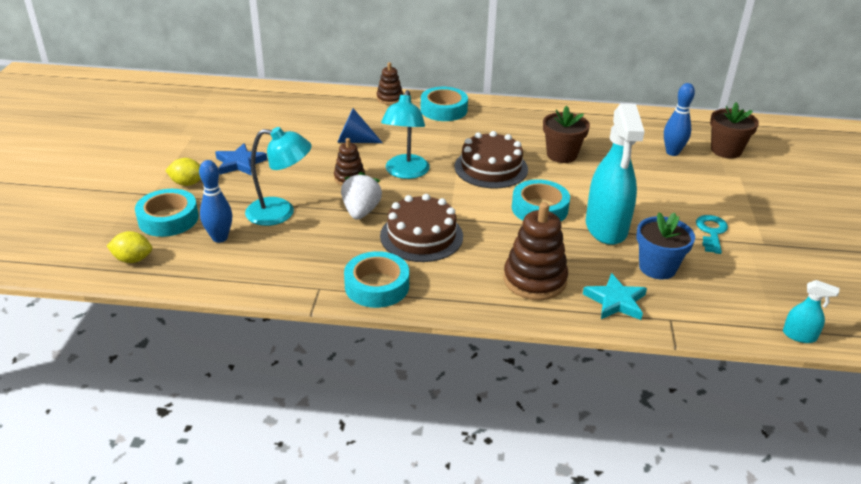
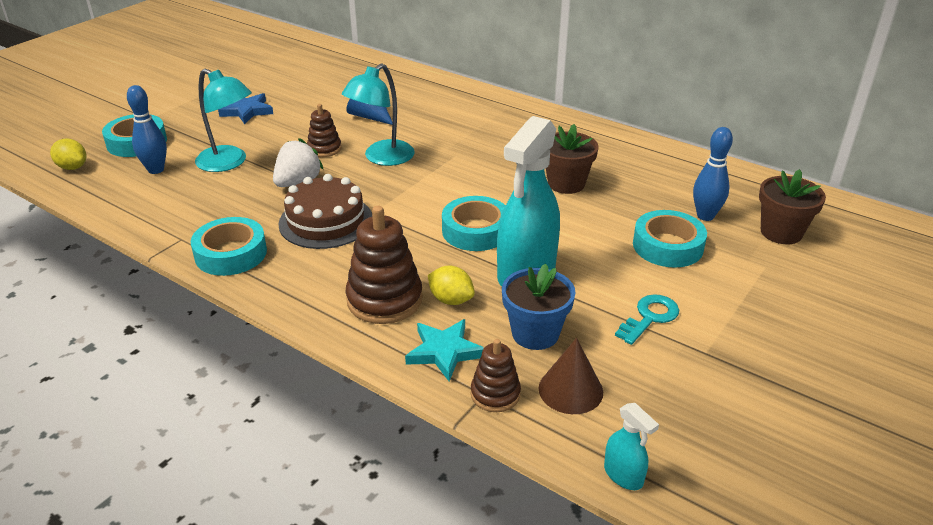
camera: 30 degrees right, 0 degrees up
yellow lemon [165,158,201,186] -> yellow lemon moved to [428,266,475,305]
brown stacking toy [377,62,403,105] -> brown stacking toy moved to [471,339,521,412]
turquoise tape [421,87,468,121] -> turquoise tape moved to [633,210,707,268]
brown cake [455,131,528,188] -> none
none -> brown cone [539,338,603,414]

